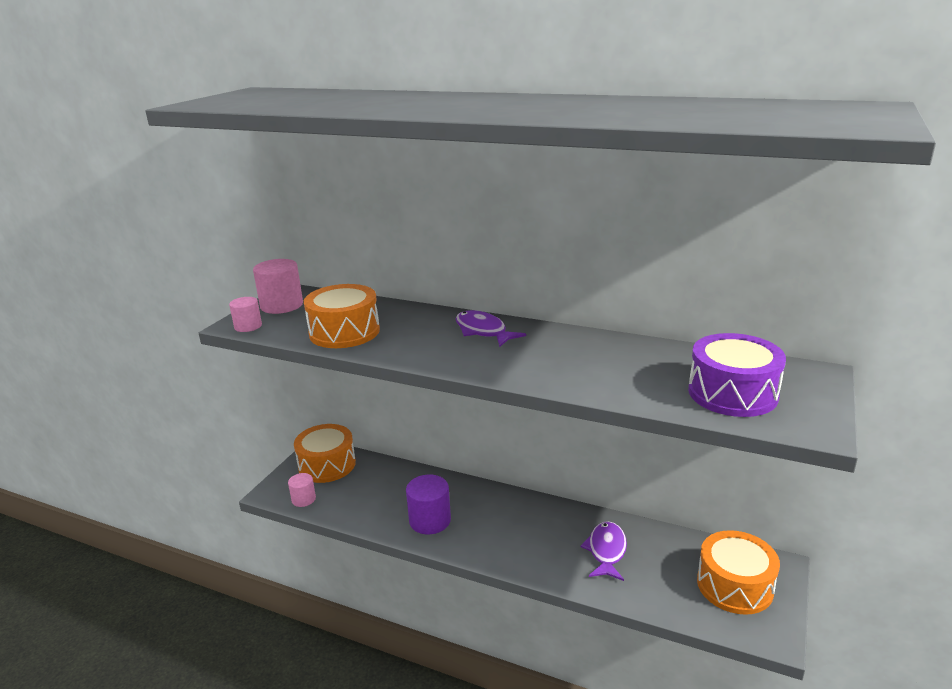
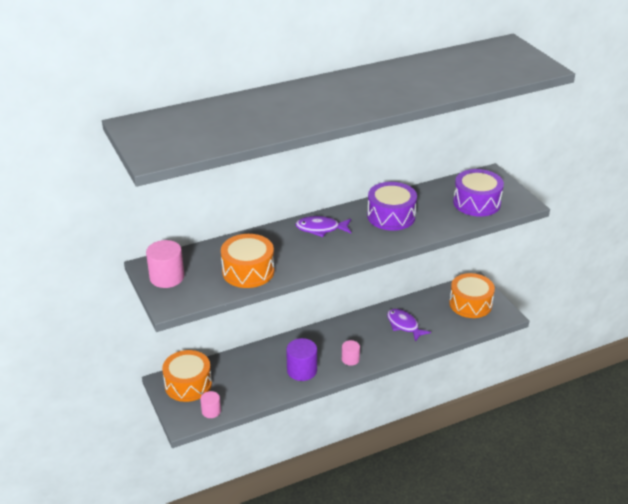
camera: 50 degrees left, 10 degrees up
pink cylinder [229,297,262,332] -> pink cylinder moved to [342,340,360,366]
none -> purple drum [367,182,417,231]

